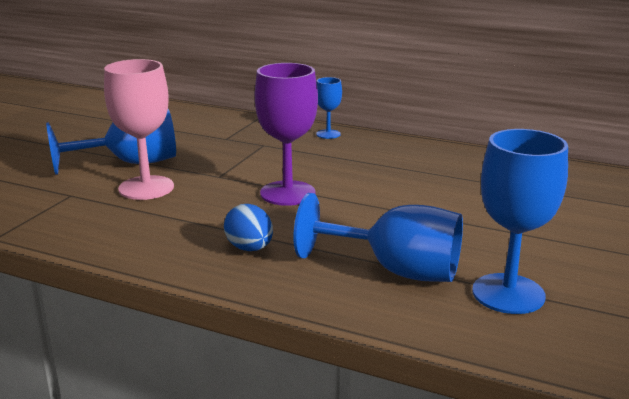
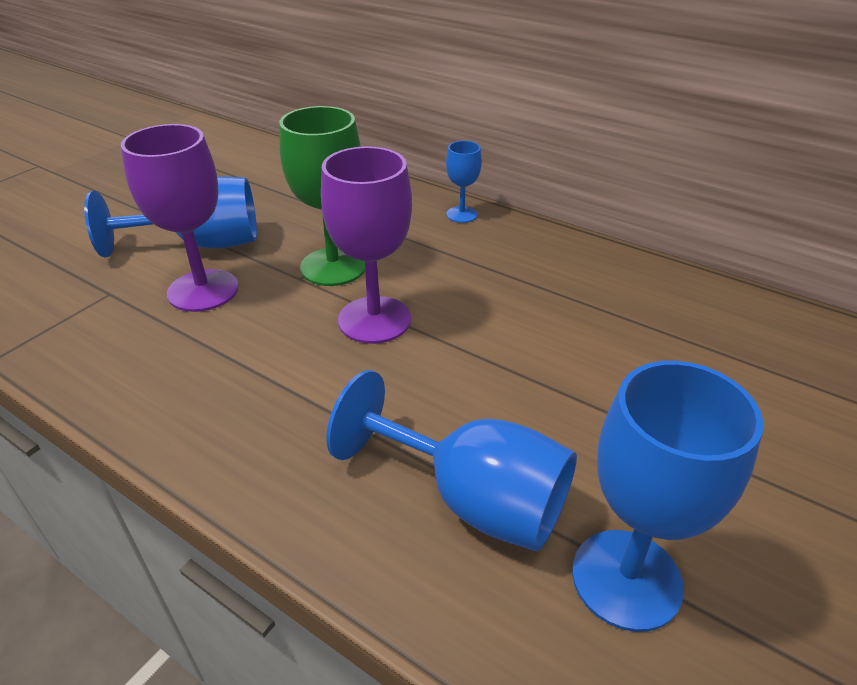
camera: 10 degrees right, 15 degrees up
pink goblet [104,59,174,200] -> purple goblet [121,124,239,312]
blue egg [224,204,273,251] -> none
none -> green goblet [279,106,365,286]

